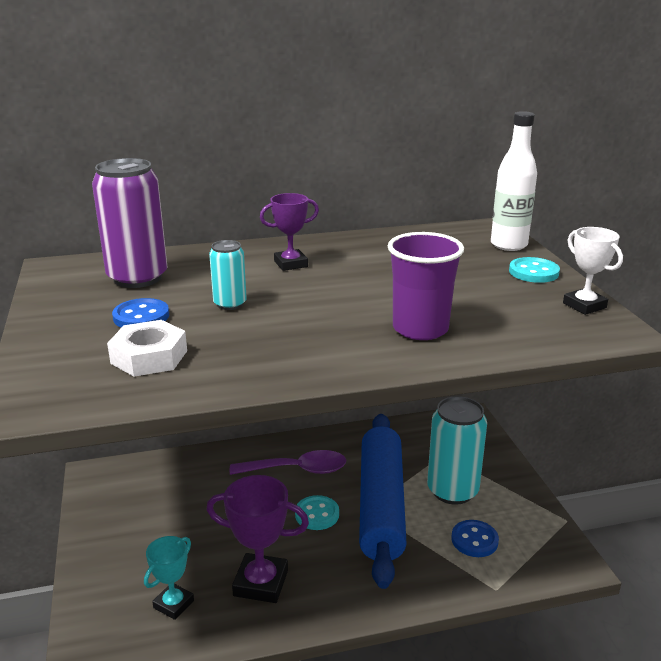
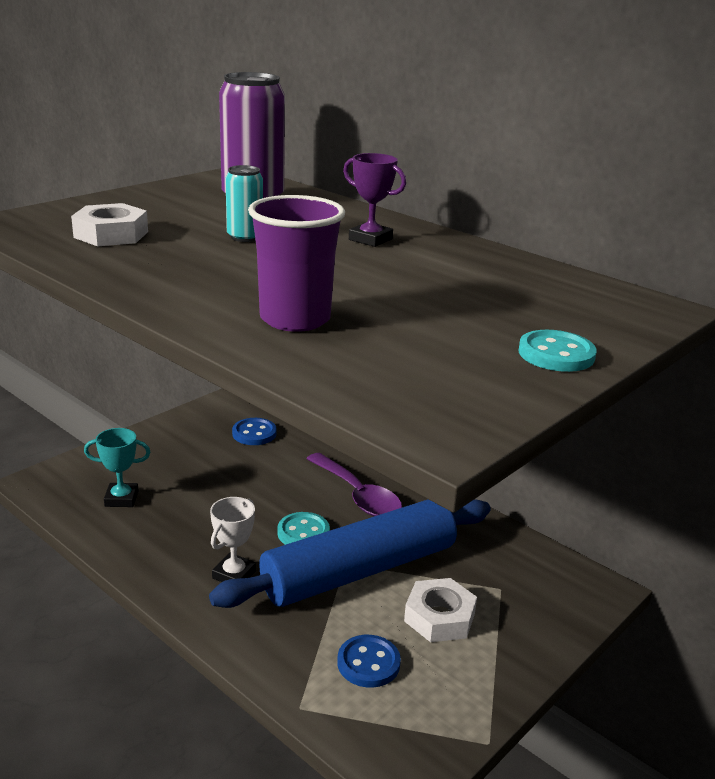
camera: 55 degrees right, 0 degrees up
blue button [112,298,169,328] -> blue button moved to [232,418,277,445]
purple trophy [206,475,309,603] -> none
turquoise can [427,396,487,505] -> white nut [404,578,477,642]
white bottle [491,111,537,251] -> none
white trophy [563,227,623,315] -> white trophy moved to [210,497,256,582]

